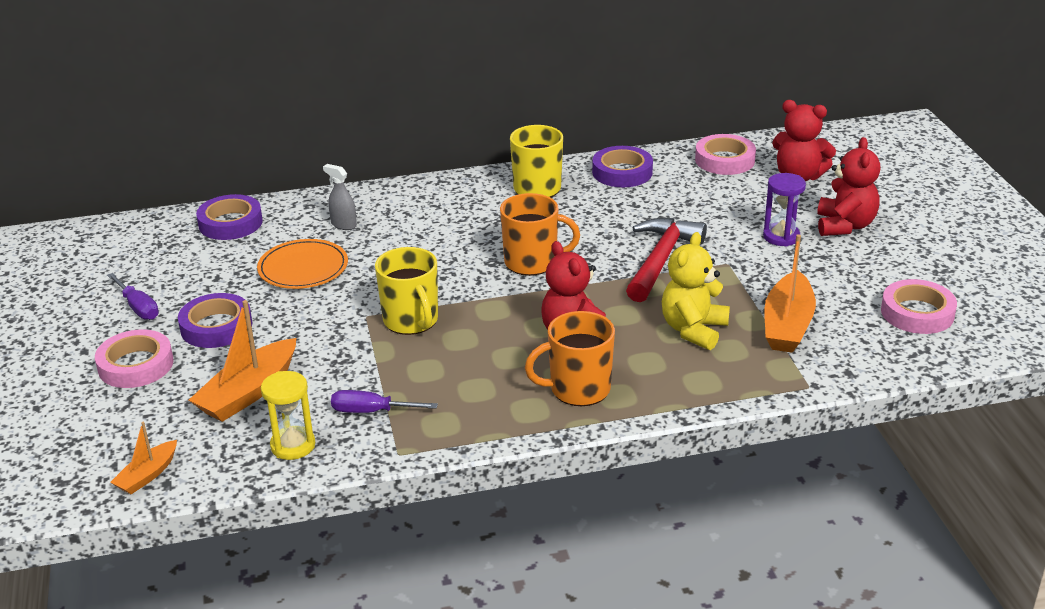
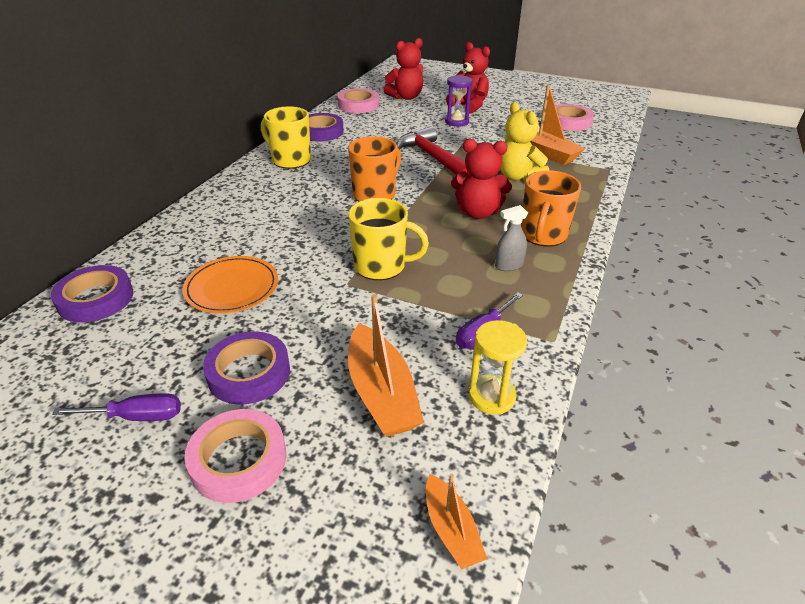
camera: 55 degrees left, 5 degrees up
grey spray bottle [323,164,357,230] -> grey spray bottle moved to [495,205,528,271]

